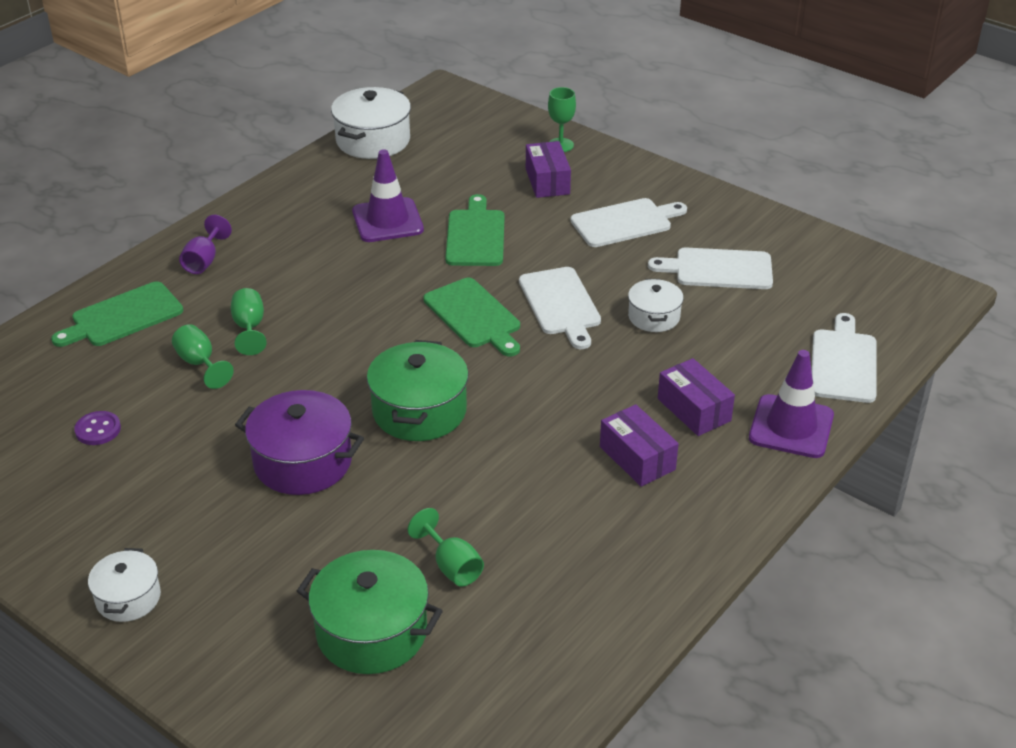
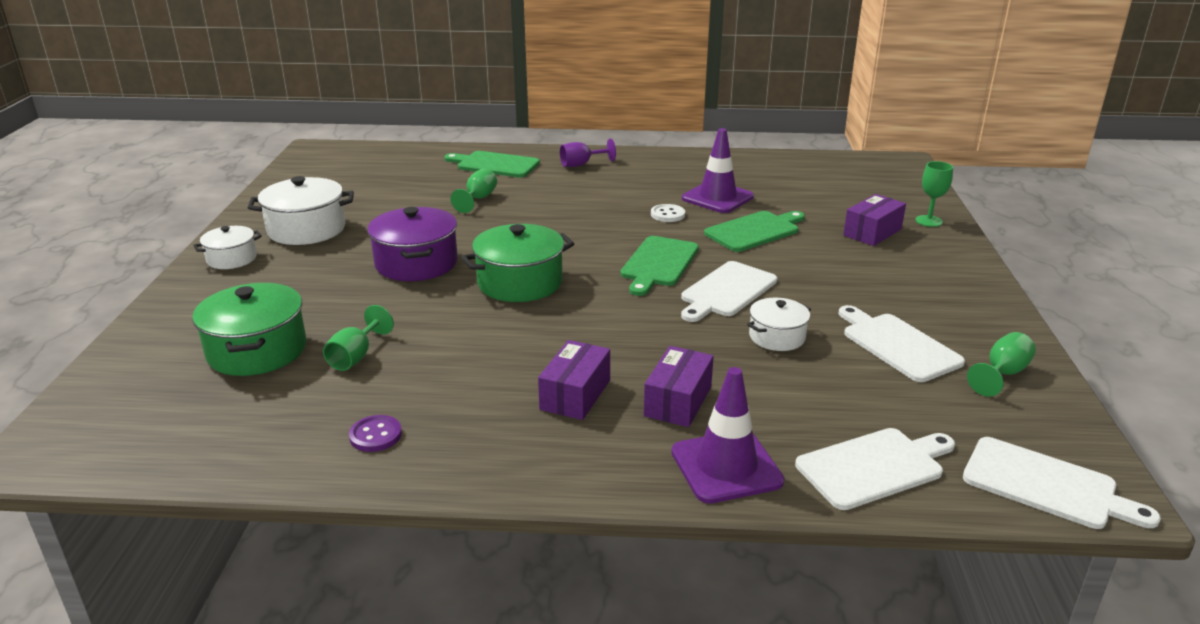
camera: 55 degrees right, 10 degrees down
purple button [74,411,121,445] -> purple button moved to [349,415,402,452]
green goblet [231,288,267,355] -> green goblet moved to [967,332,1036,397]
white pot [331,87,411,159] -> white pot moved to [248,176,354,245]
white cutting board [571,198,687,247] -> white cutting board moved to [963,437,1161,529]
none -> white button [651,204,685,222]

